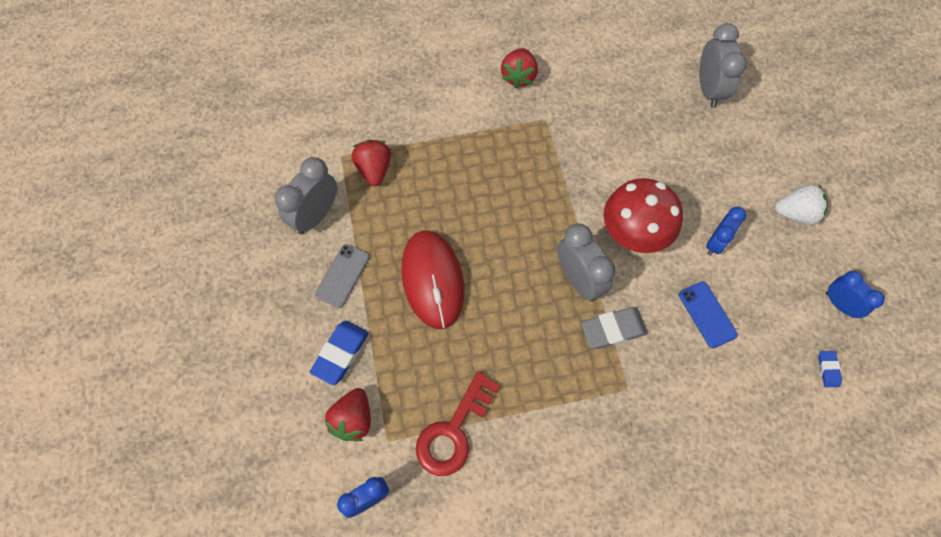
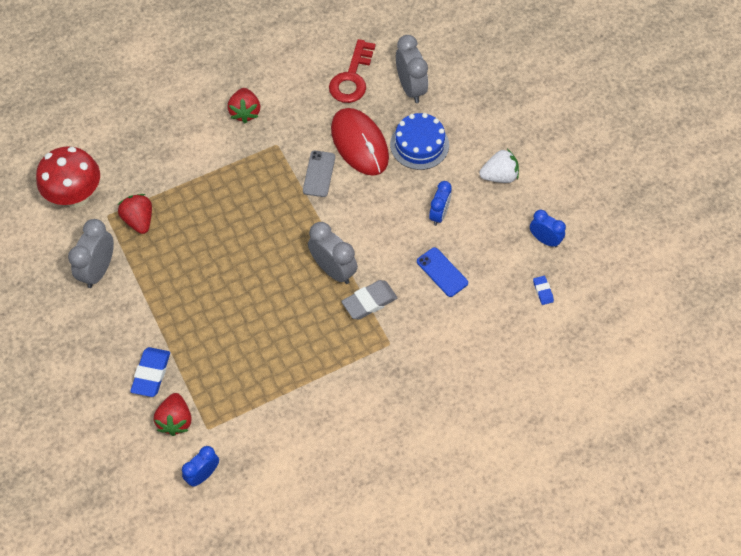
camera: 15 degrees left, 5 degrees down
grey phone [315,244,370,308] -> grey phone moved to [303,151,335,197]
red mouse [401,231,464,329] -> red mouse moved to [331,108,389,176]
red key [416,371,500,476] -> red key moved to [329,39,376,103]
red mushroom [604,178,683,253] -> red mushroom moved to [36,146,100,208]
none -> blue cake [390,113,449,170]

